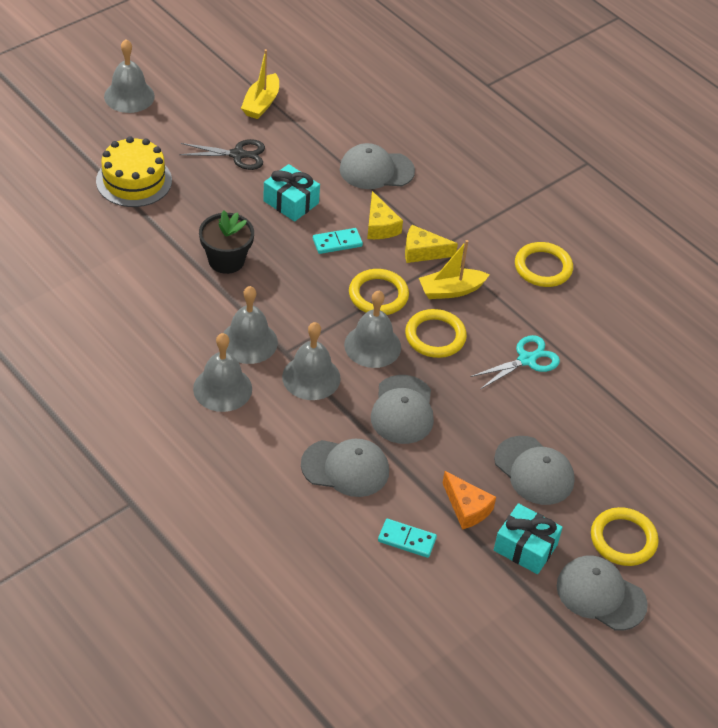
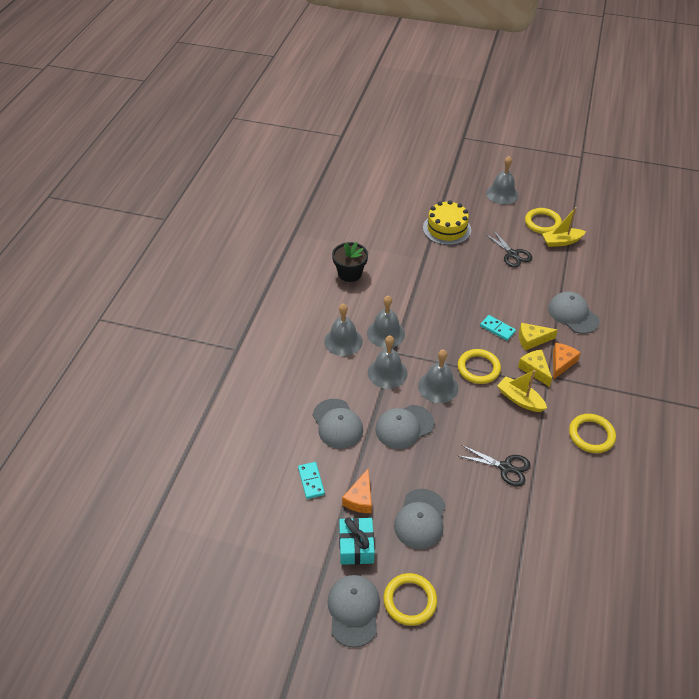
camera: 60 degrees right, 0 degrees up
black flower pot [199,211,254,274] -> black flower pot moved to [332,242,368,282]
turquoise gift [263,164,320,221] -> none
yellow cheese [367,191,403,239] -> yellow cheese turned 45 degrees clockwise [519,323,558,351]
yellow ring [405,309,467,358] -> yellow ring moved to [525,208,562,234]
turquoise scissors [470,335,560,389] -> black scissors [457,445,531,486]
none -> orange cheese [553,343,581,380]

